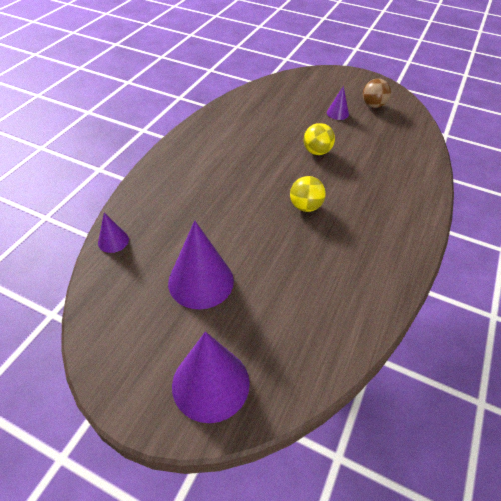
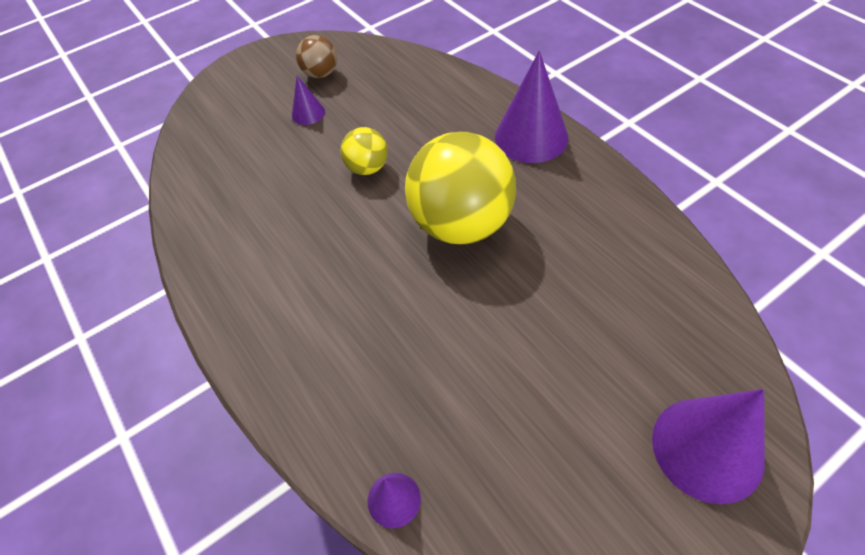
camera: 55 degrees left, 5 degrees up
purple cone [168,220,234,309] -> purple cone moved to [495,51,568,163]
yellow ball [290,176,326,212] -> yellow ball [405,132,516,244], size x2.08

